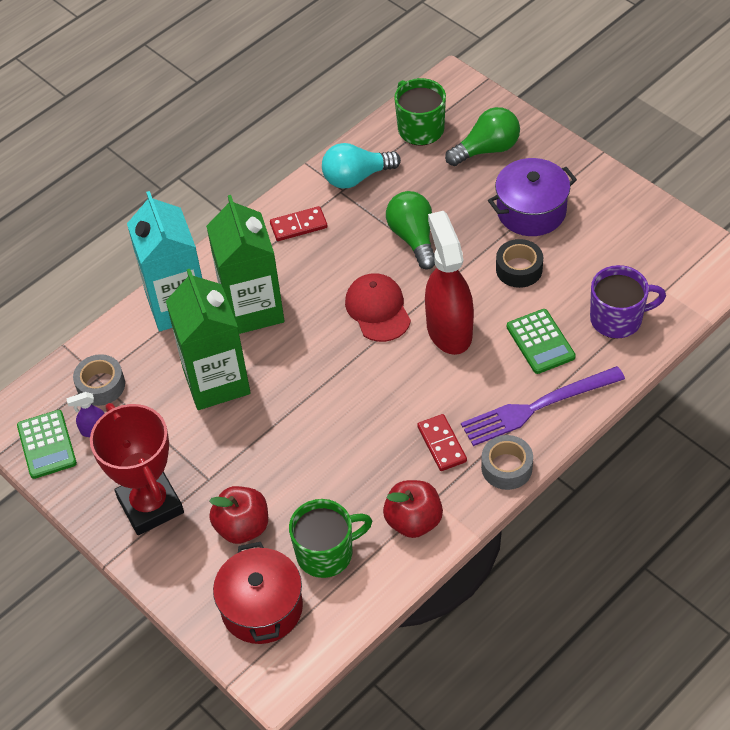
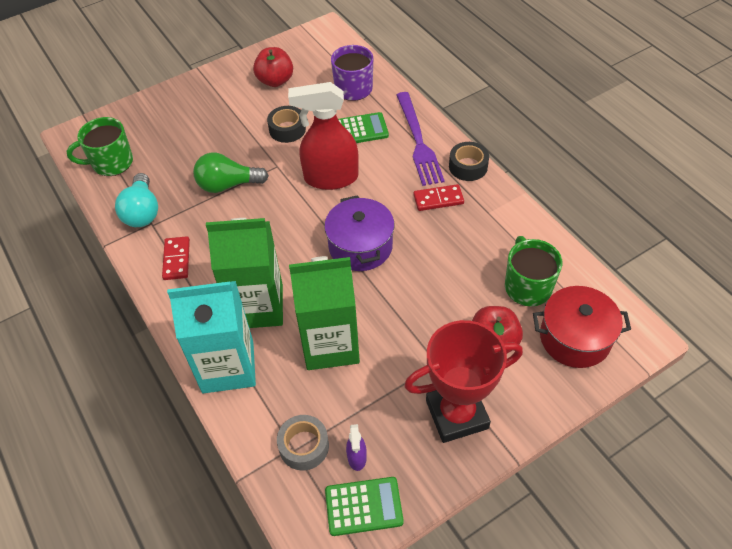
camera: 80 degrees left, 0 degrees up
red cap [345,273,411,342] -> none
red apple [383,480,443,538] -> red apple moved to [253,47,293,87]
green light bulb [445,107,520,166] -> none
grey tape [481,435,533,490] -> black tape [449,142,489,181]
purple pot [488,158,577,236] -> purple pot moved to [324,195,394,271]

